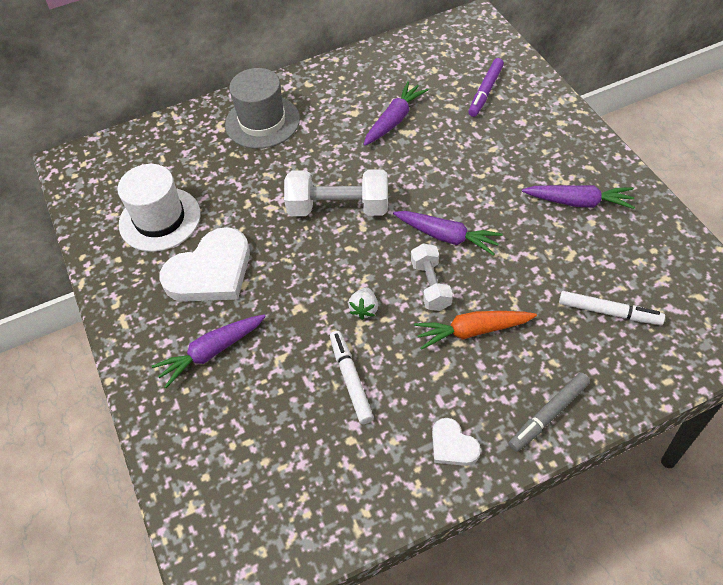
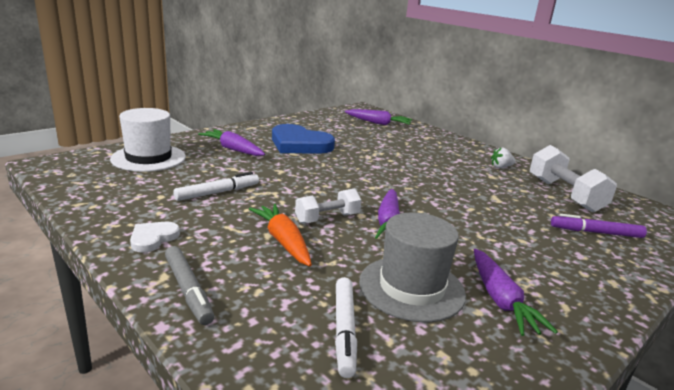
camera: 65 degrees right, 30 degrees down
white hat [117,164,201,252] -> white hat moved to [110,108,186,172]
white heart [160,227,250,302] -> blue heart [272,124,335,154]
grey hat [225,68,300,149] -> grey hat moved to [359,212,466,322]
white dumbbell [284,169,388,216] -> white dumbbell moved to [530,145,617,212]
white strawberry [348,287,378,320] -> white strawberry moved to [491,147,516,168]
purple carrot [363,81,429,146] -> purple carrot moved to [345,109,412,125]
grey marker [509,373,590,452] -> grey marker turned 150 degrees counterclockwise [165,246,214,325]

